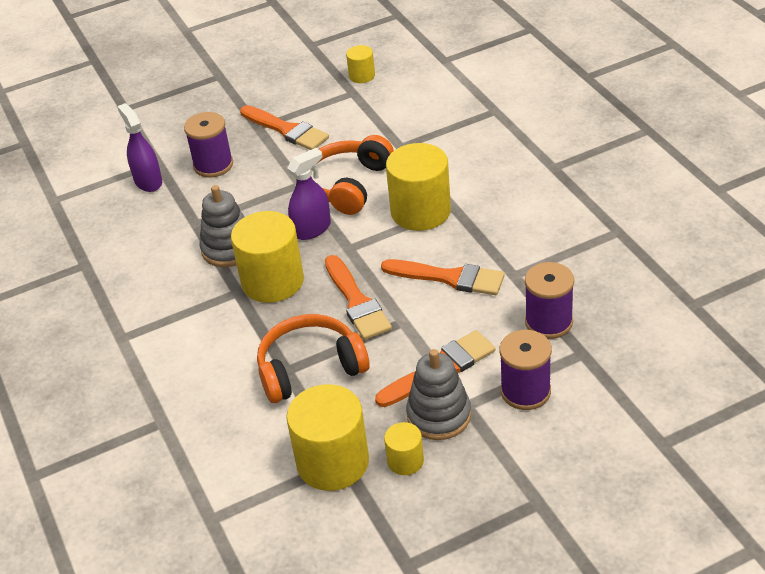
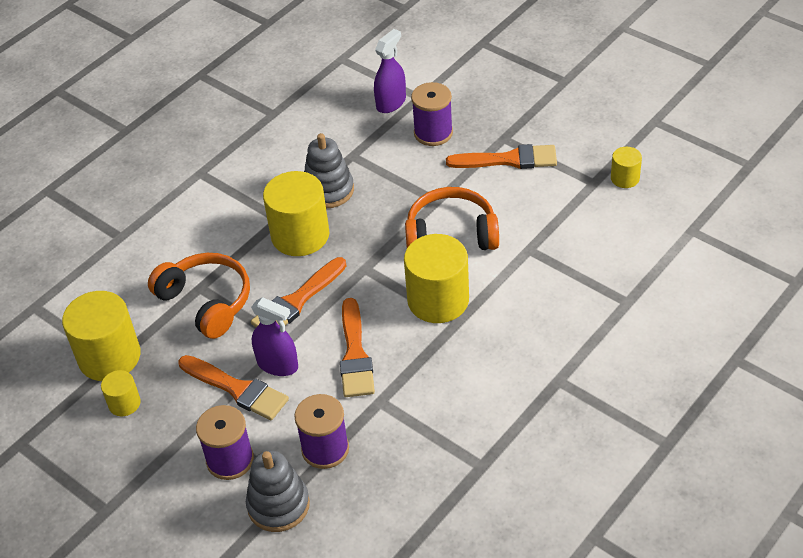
camera: 65 degrees right, 5 degrees up
orange brush [240,105,329,150] -> orange brush turned 105 degrees counterclockwise [446,144,557,169]
purple spray bottle [287,148,331,240] -> purple spray bottle moved to [251,297,298,376]
grey stacking toy [406,349,471,440] -> grey stacking toy moved to [246,451,310,532]

